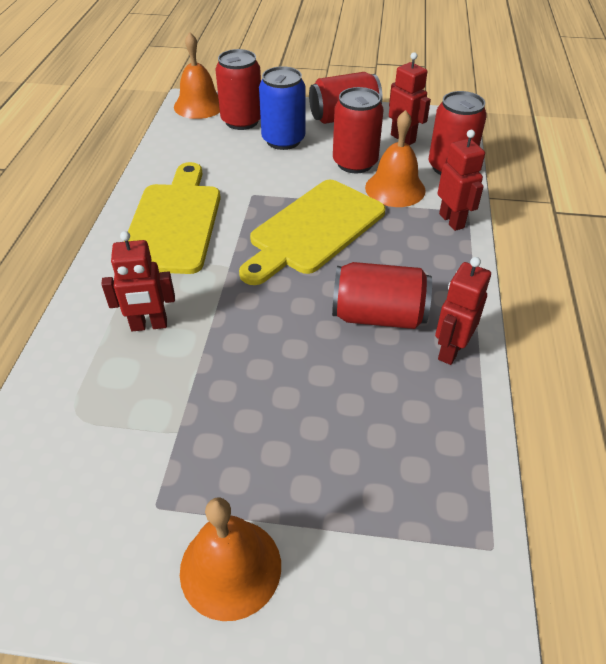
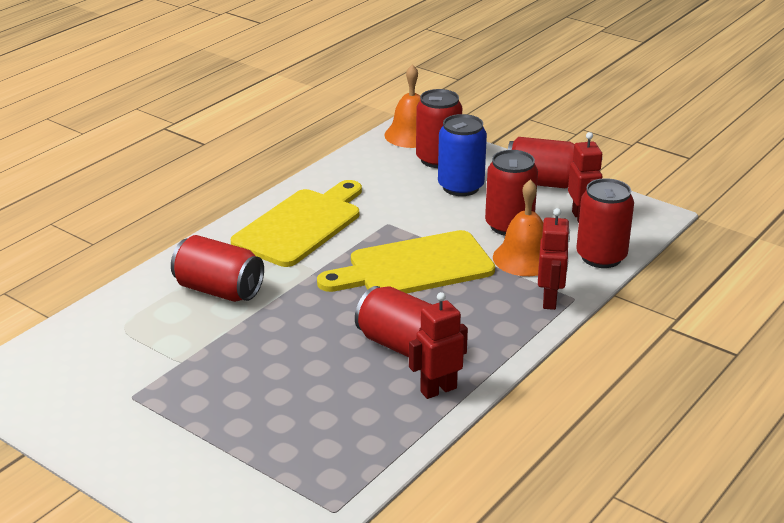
camera: 30 degrees right, 15 degrees down
red robot [101,231,175,332] -> red can [171,235,264,302]
orange bell [180,497,281,621] -> none

